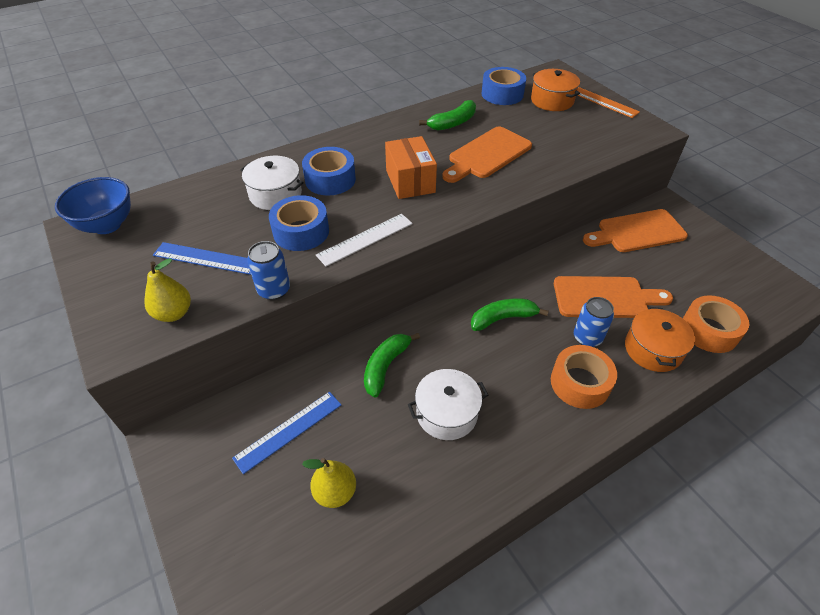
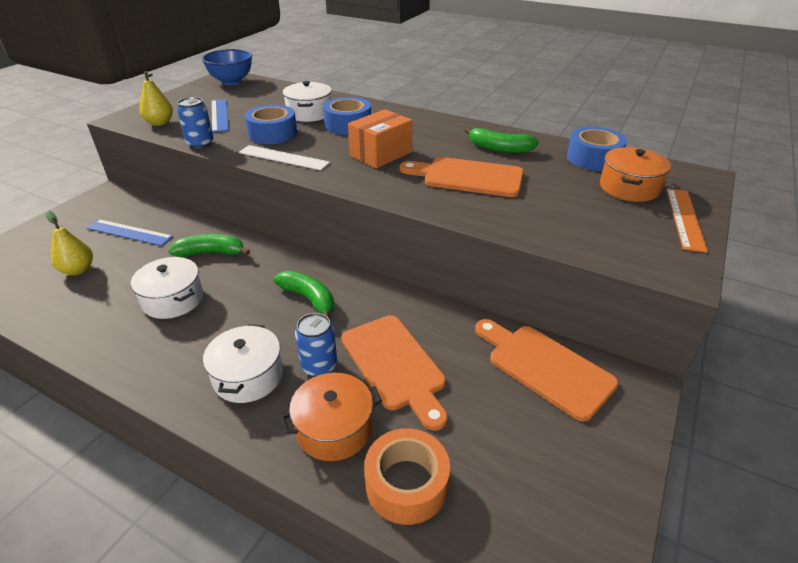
camera: 60 degrees right, 10 degrees down
orange tape [551,345,617,409] -> white pot [203,324,283,403]

